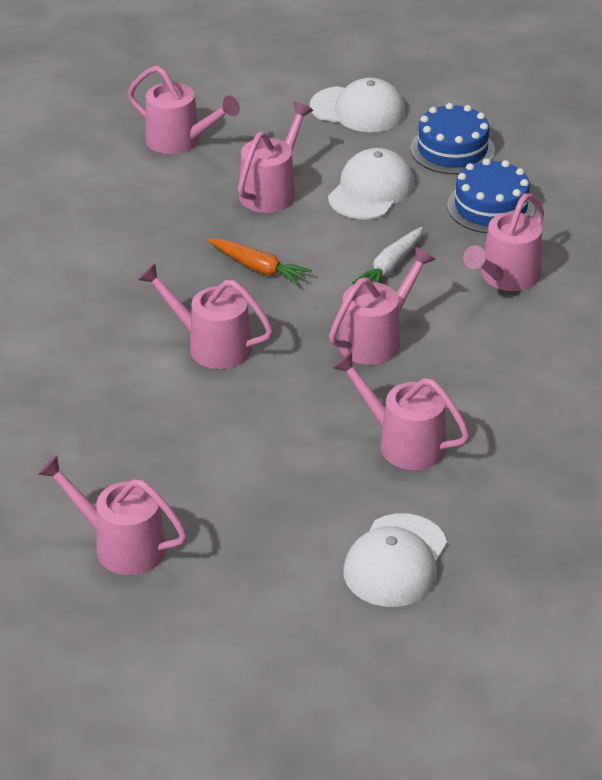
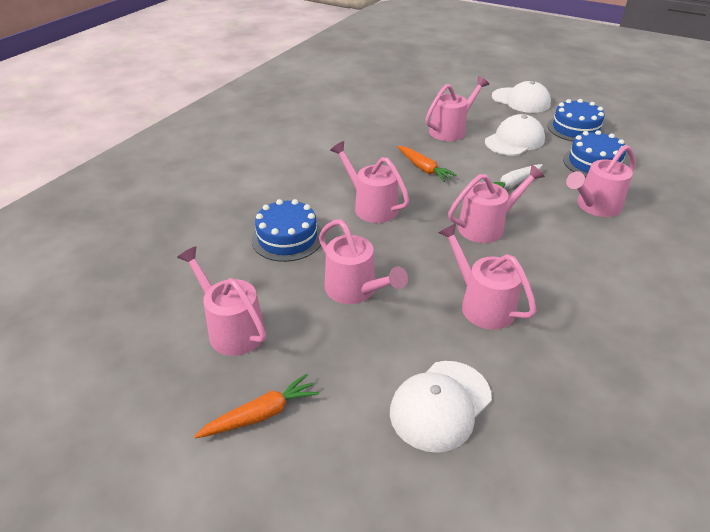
camera: 20 degrees right, 0 degrees up
pink watering can [128,66,240,154] -> pink watering can moved to [319,219,408,304]
none -> orange carrot [194,374,319,438]
none -> blue cake [252,199,321,262]

